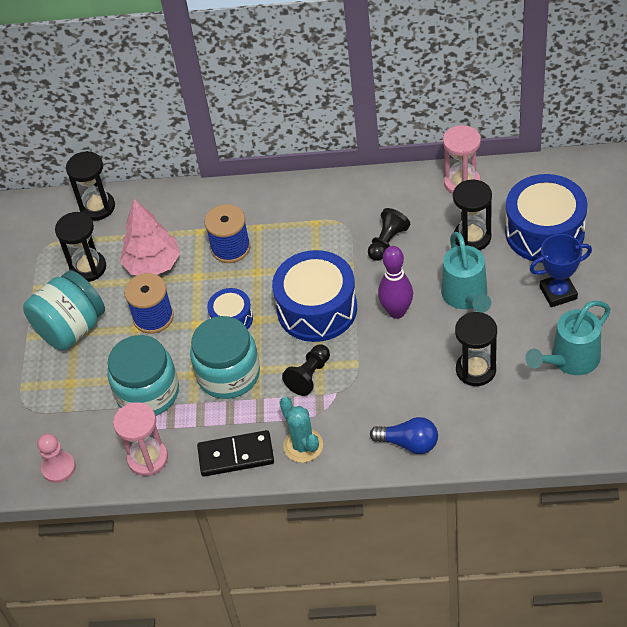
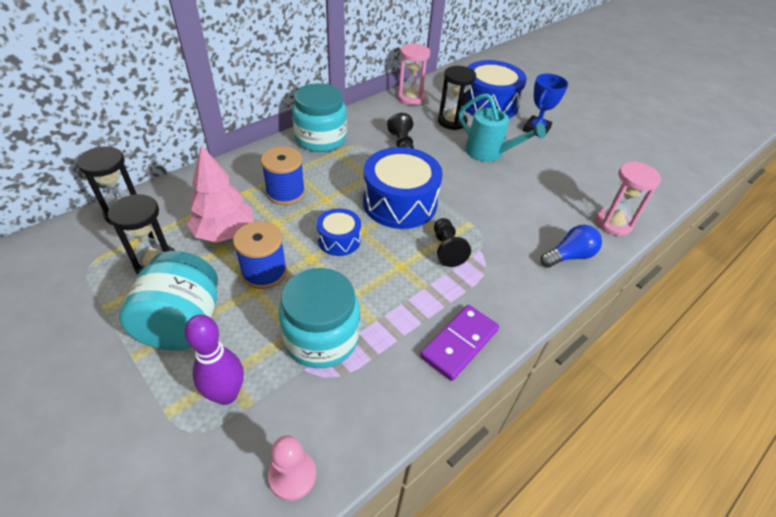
camera: 50 degrees left, 5 degrees down
pink hourglass [113,402,168,476] -> pink hourglass moved to [596,161,661,236]
turquoise jar [190,316,260,399] -> turquoise jar moved to [292,83,347,152]
black domino [197,430,274,477] -> purple domino [420,305,499,381]
turquoise cactus [280,397,323,463] -> none
purple bowling pin [378,246,413,319] -> purple bowling pin moved to [184,315,244,405]
black hourglass [455,312,497,386] -> none
turquoise watering can [525,301,611,375] -> none

